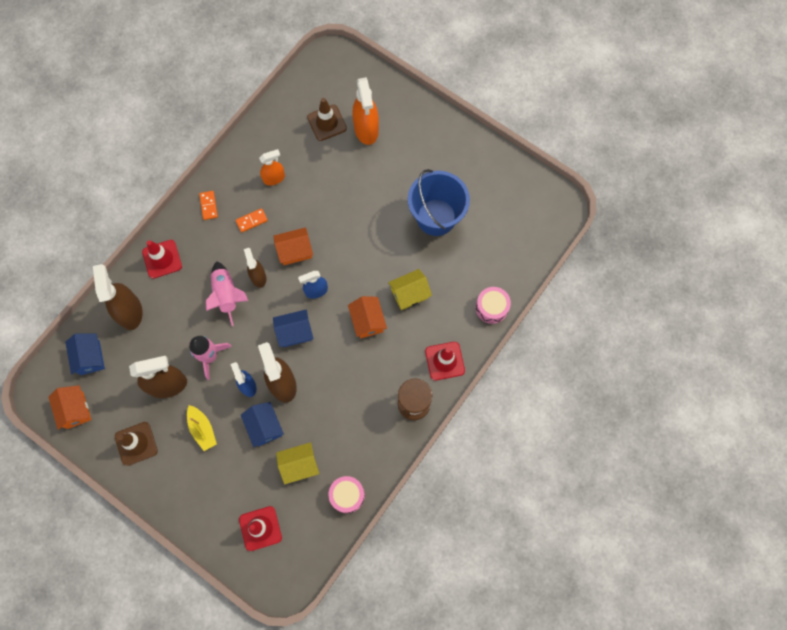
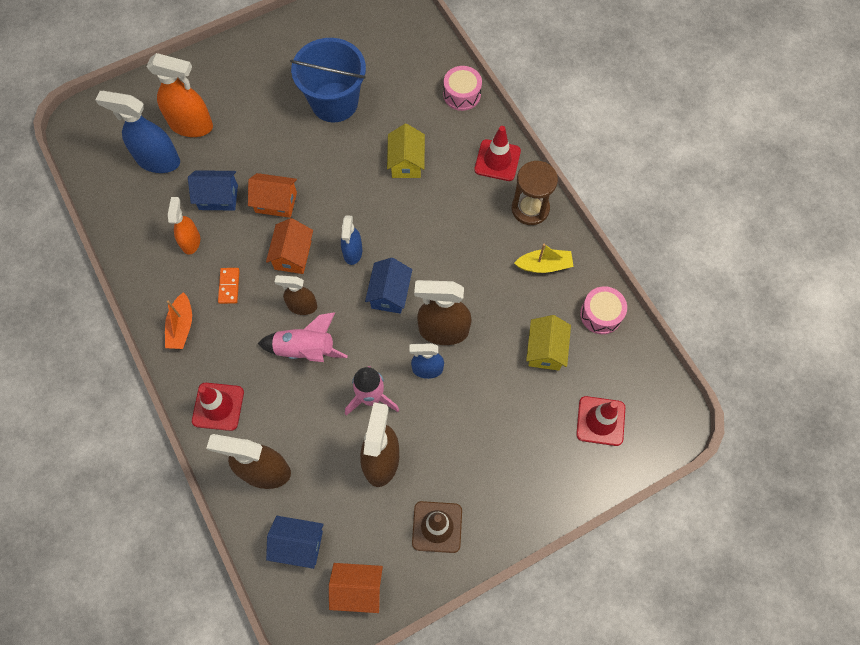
camera: 65 degrees left, 5 degrees down
yellow boat [187,405,217,451] -> yellow boat moved to [514,244,574,273]
orange domino [199,191,218,220] -> orange boat [165,292,192,349]
blue house [241,402,284,447] -> blue house moved to [188,170,238,211]
brown traffic cone [307,98,347,141] -> blue spray bottle [95,91,180,173]
orange house [348,296,387,338] -> orange house moved to [248,173,297,218]

